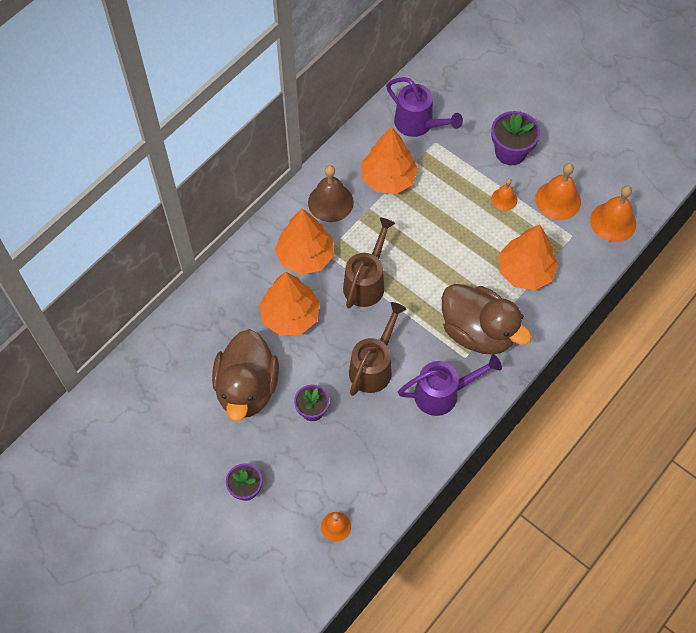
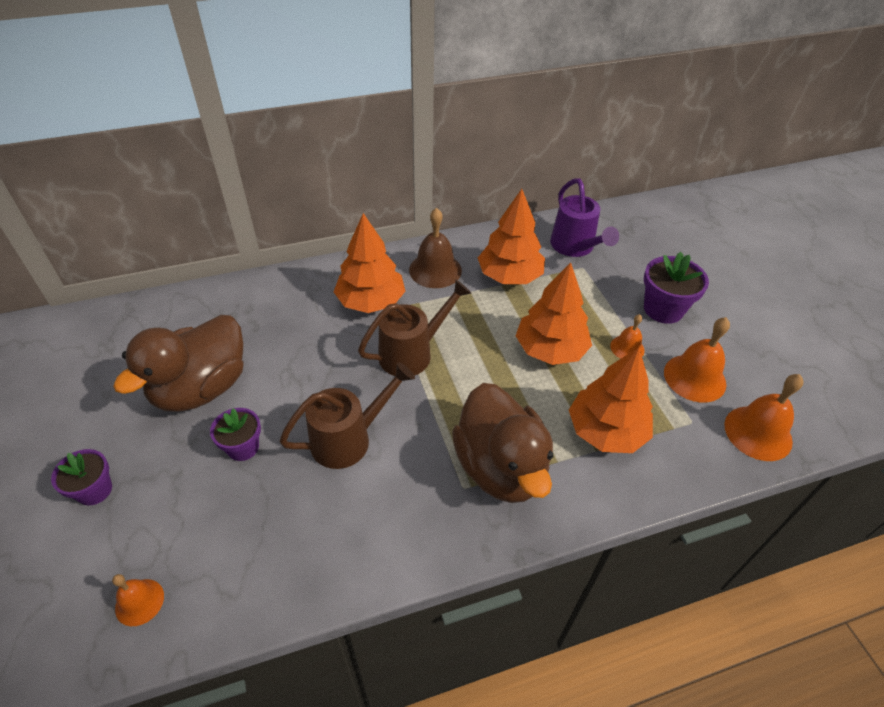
camera: 30 degrees right, 15 degrees down
orange tree [259,272,320,336] -> orange tree moved to [516,262,592,365]
purple watering can [398,354,502,416] -> none

